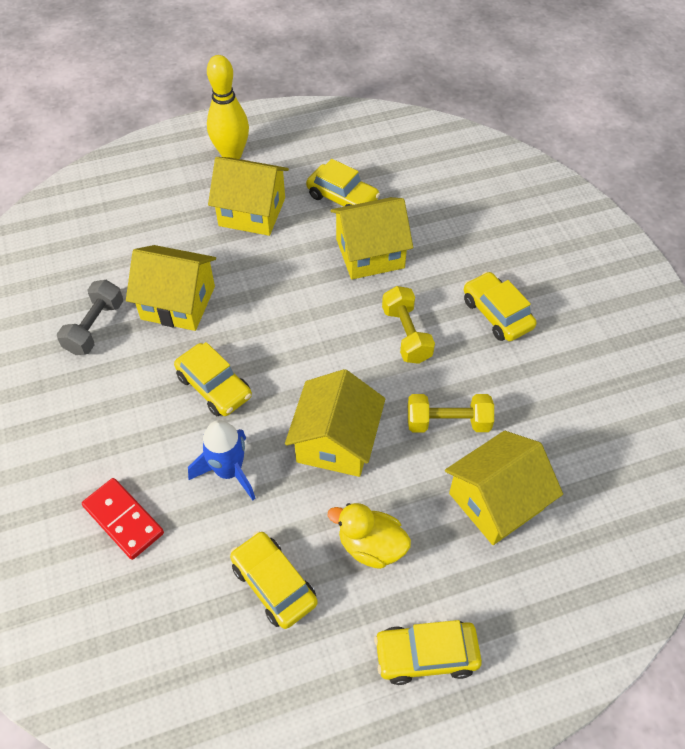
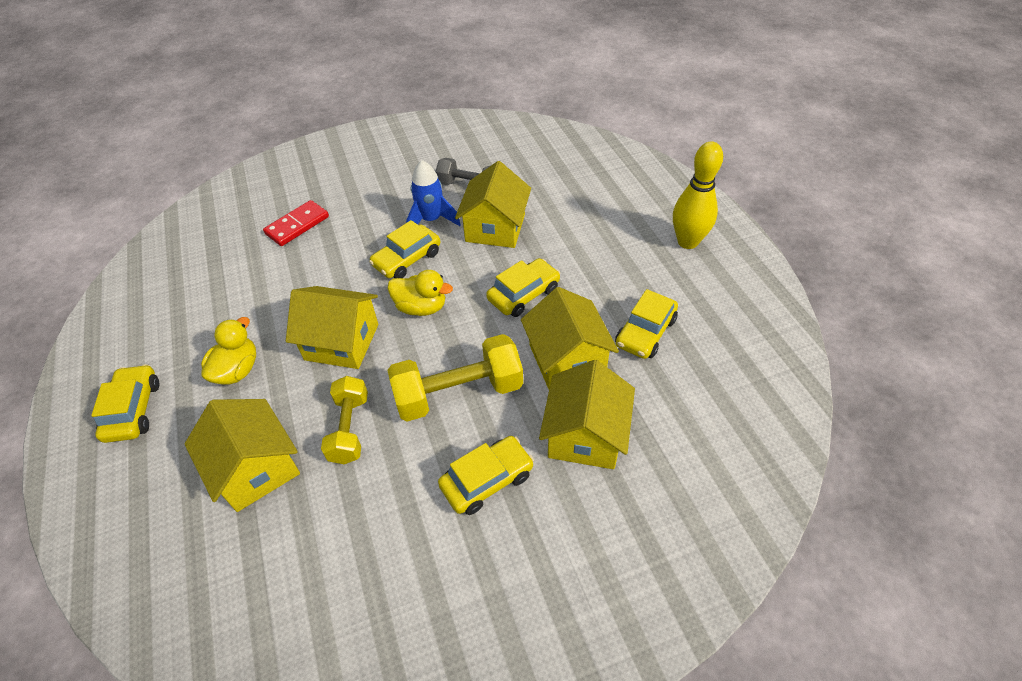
camera: 90 degrees right, 5 degrees down
blue rocket [188,420,256,500] -> blue rocket moved to [406,160,461,226]
yellow house [208,157,289,236] -> yellow house moved to [539,360,635,469]
yellow car [230,531,318,629] -> yellow car moved to [486,258,560,317]
yellow dumbbell [382,286,435,364] -> yellow dumbbell [387,334,523,422], size x1.56
none -> yellow duck [388,270,453,316]

